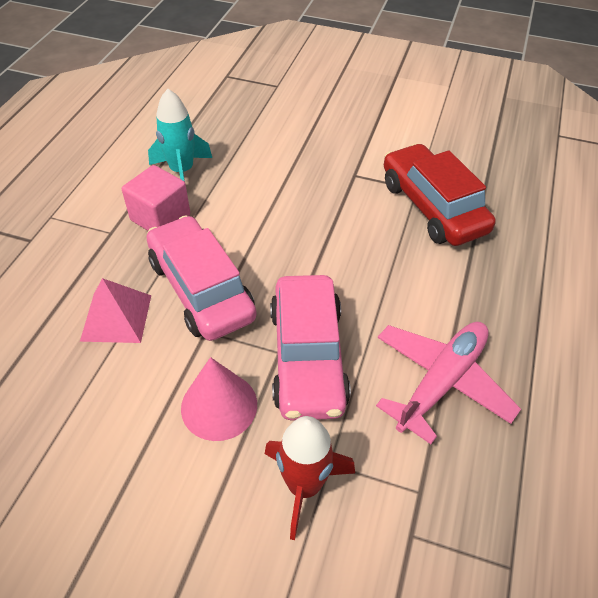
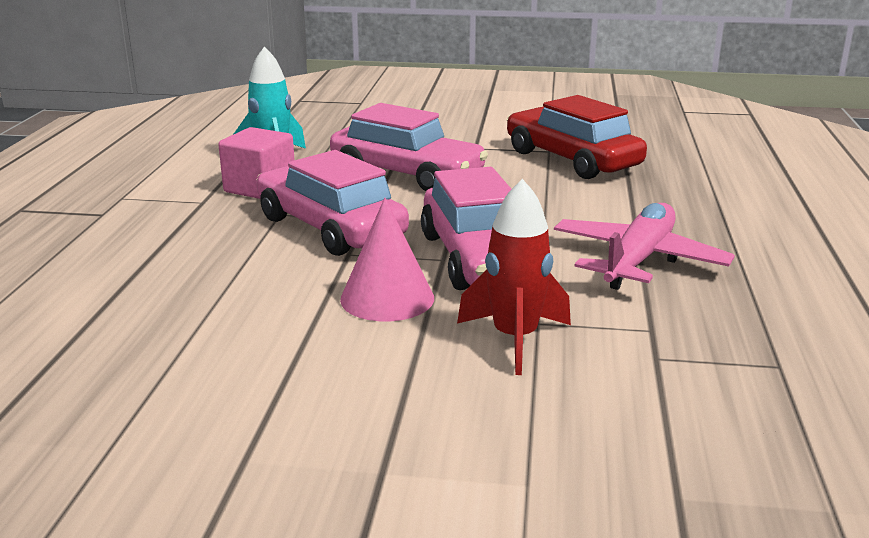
camera: 10 degrees left, 25 degrees down
pink pyramid [80,278,151,343] -> none
none -> pink car [330,103,488,191]

